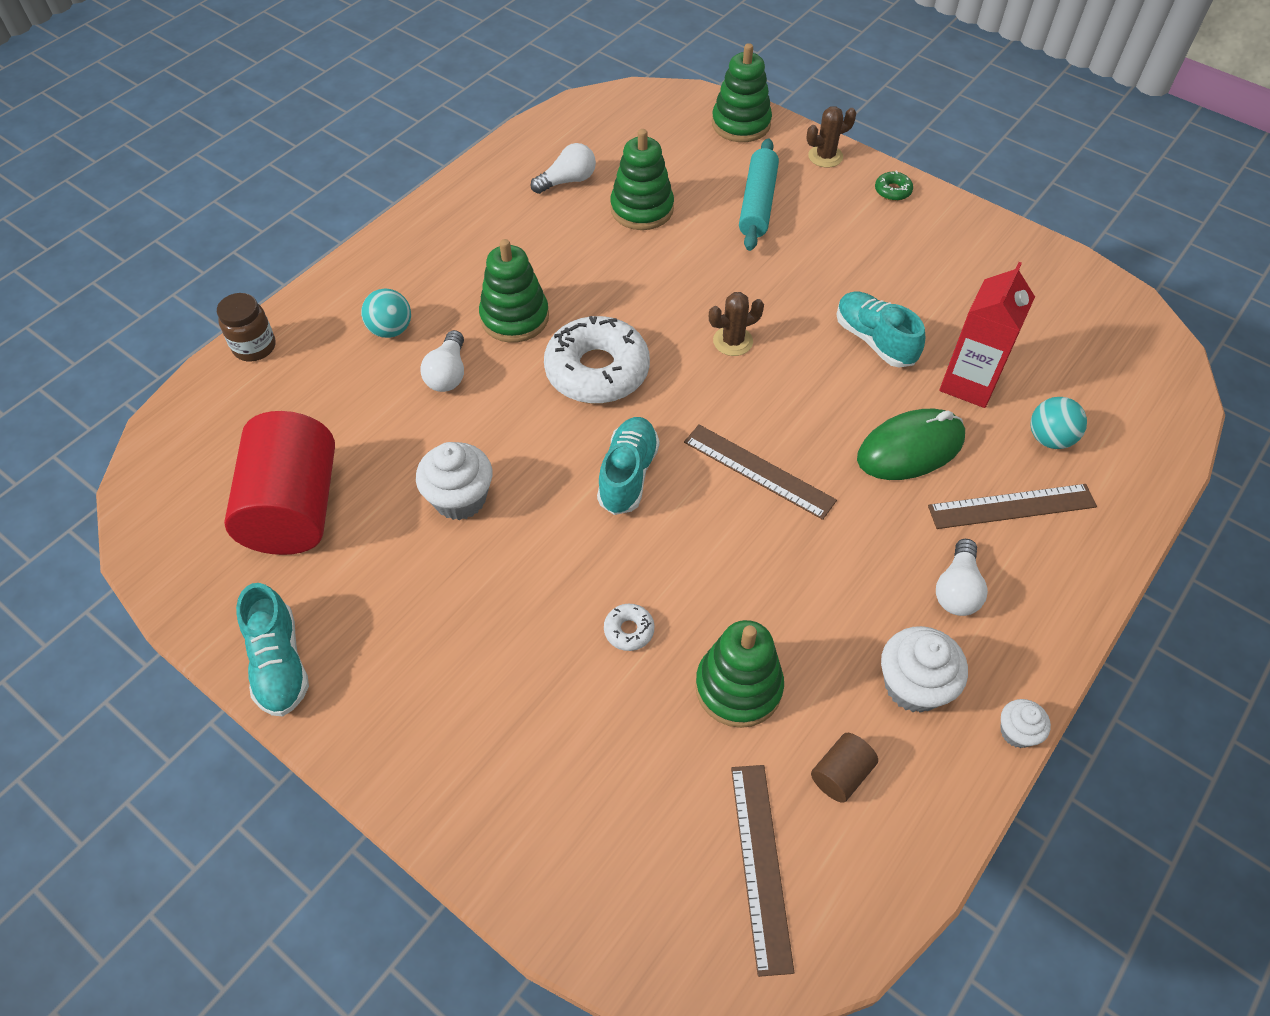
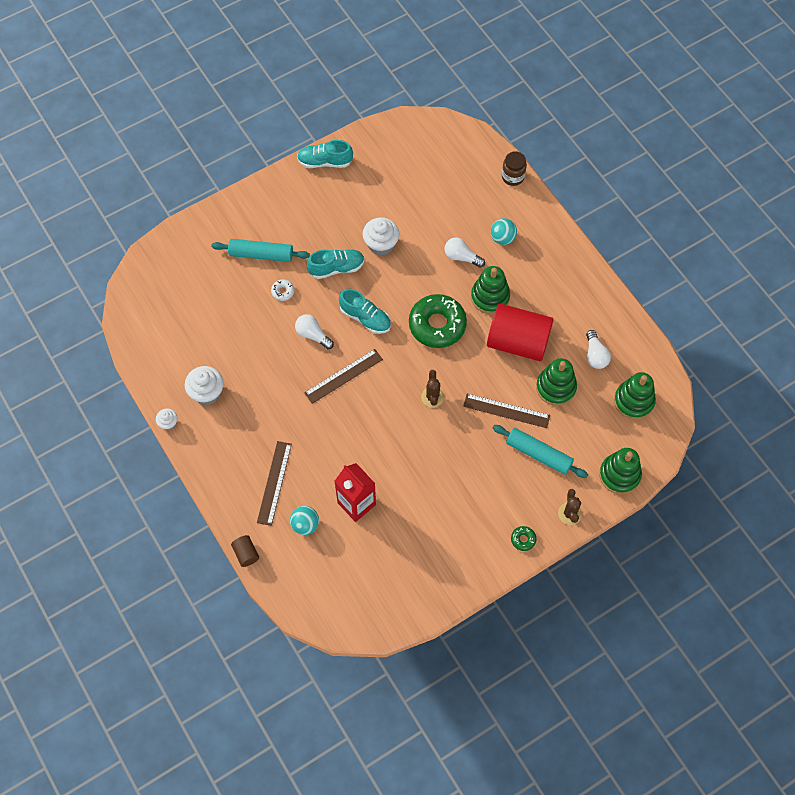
camera: 110 degrees right, 10 degrees up
red cylinder [224,411,335,555] -> red cylinder moved to [487,303,553,361]
white donut [544,316,650,404] -> green donut [409,294,467,348]
green stacking toy [695,620,784,728] -> green stacking toy moved to [614,372,656,420]
brown ruler [731,765,795,977] -> brown ruler moved to [463,394,550,428]
brown cylinder [811,733,878,803] -> brown cylinder moved to [231,535,259,567]
turquoise shoe [836,291,925,367] -> turquoise shoe moved to [307,249,365,279]
green mouse [857,409,965,480] -> none
white light bulb [936,539,988,616] -> white light bulb moved to [295,314,334,349]
none -> turquoise rolling pin [211,239,310,262]

